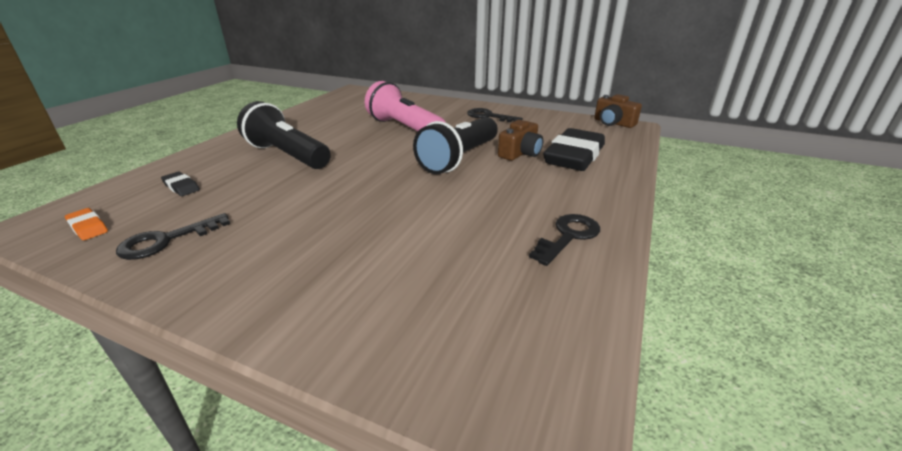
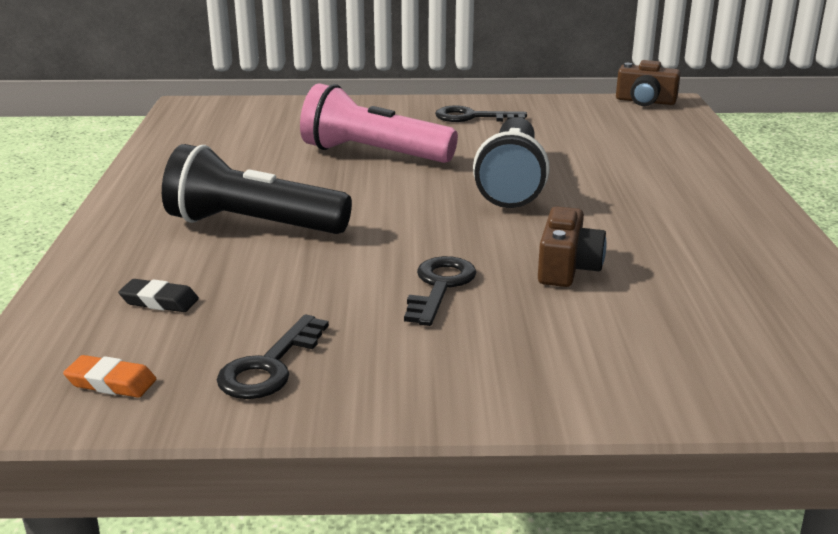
camera: 25 degrees left, 5 degrees down
brown camera [498,120,543,161] -> brown camera moved to [538,206,607,287]
black key [529,214,600,266] -> black key moved to [404,256,477,326]
black eraser [543,128,605,171] -> none

